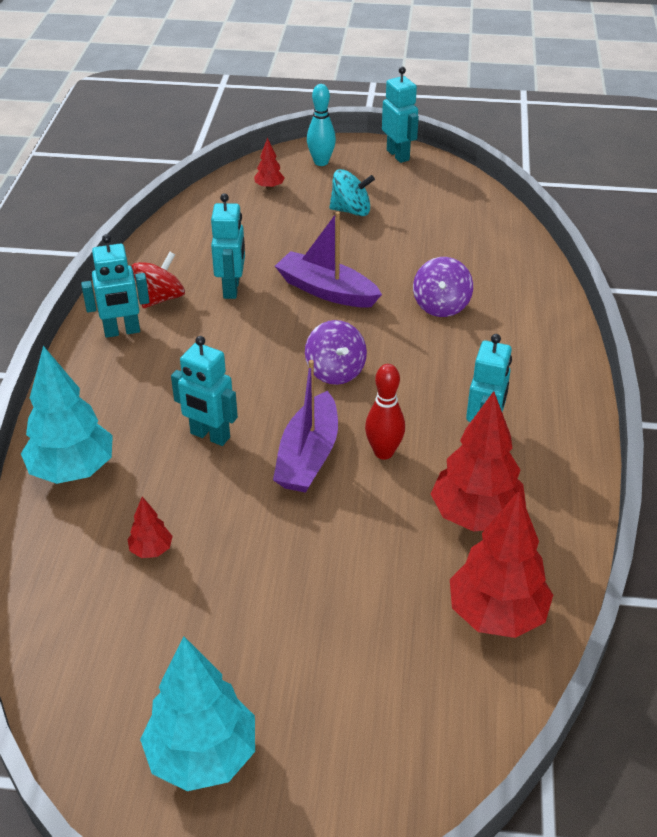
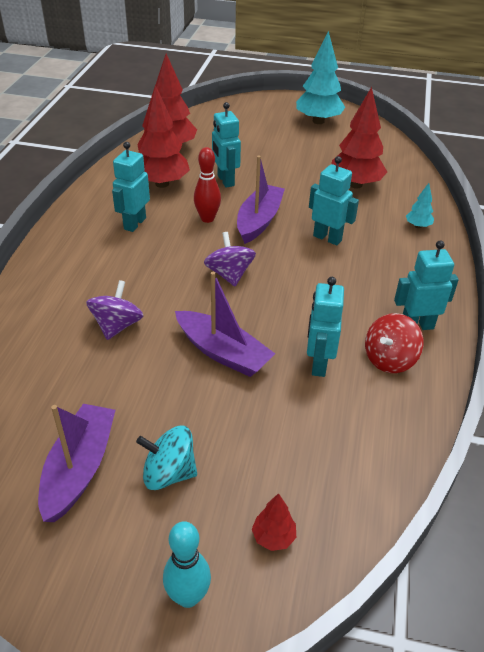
camera: 175 degrees left, 0 degrees up
turquoise tree [21,346,113,484] -> turquoise tree [406,183,434,228], size x0.46
red tree [127,497,173,558] -> red tree [331,87,387,189], size x2.16
turquoise robot [382,67,419,163] -> turquoise robot moved to [212,102,241,188]
none -> purple boat [38,404,115,522]

